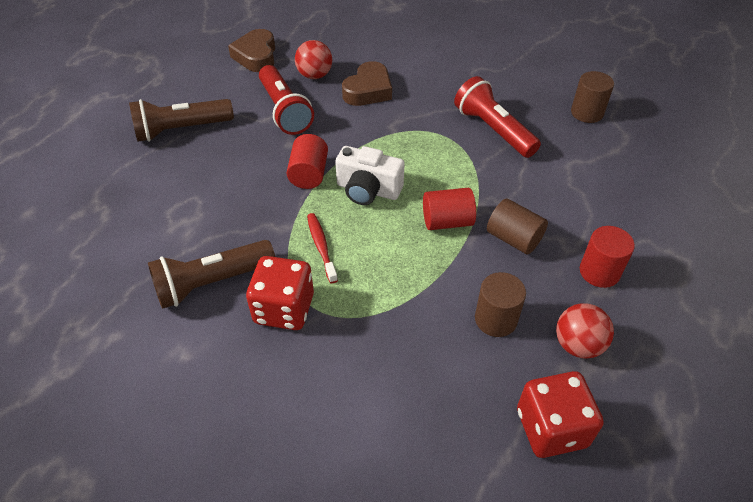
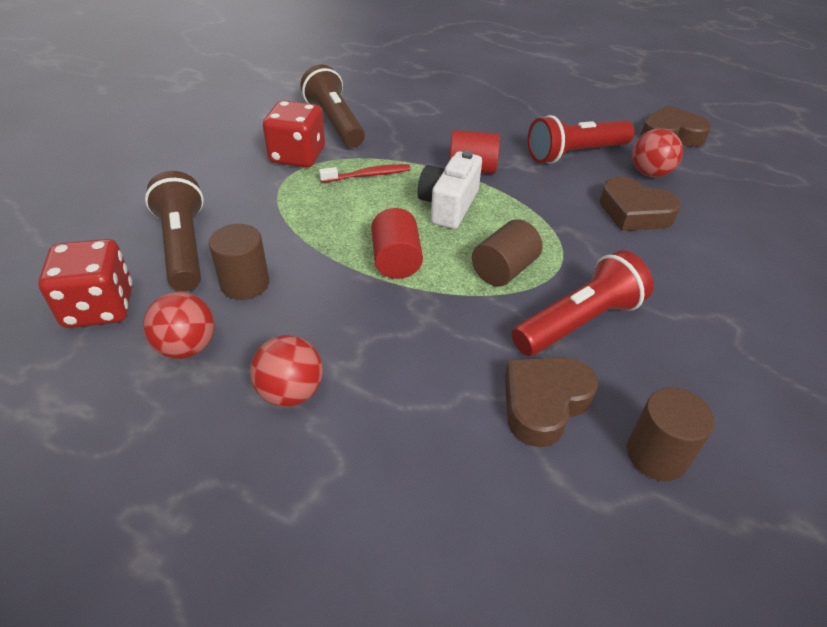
camera: 90 degrees right, 5 degrees down
brown flashlight [129,99,234,142] -> brown flashlight moved to [145,171,204,292]
brown cylinder [487,199,548,254] -> brown cylinder moved to [472,219,542,287]
red cylinder [580,226,635,288] -> red ball [250,335,323,407]
none -> brown heart [505,357,598,447]

